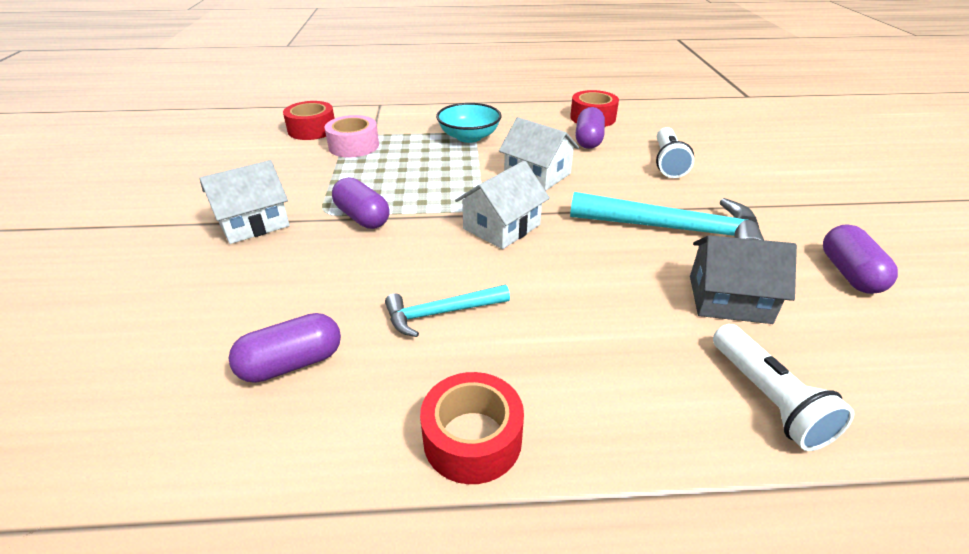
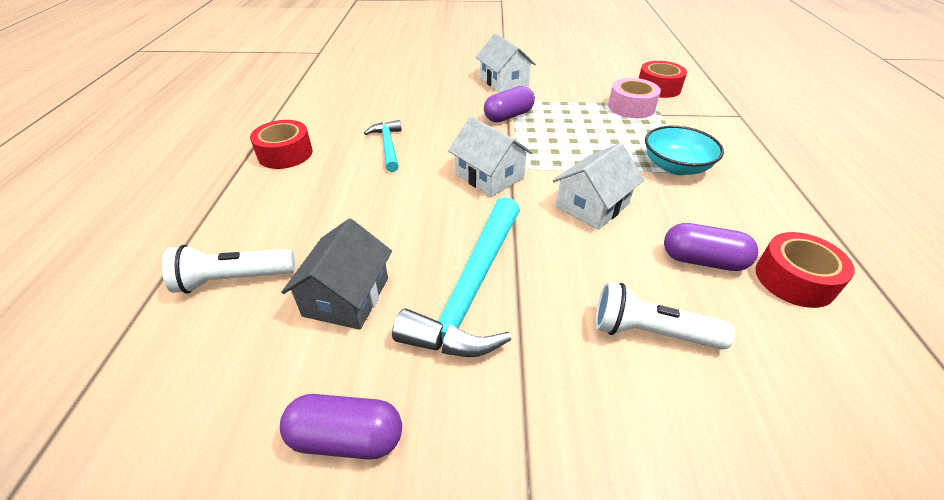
camera: 95 degrees right, 5 degrees up
purple capsule [228,313,341,383] -> none

